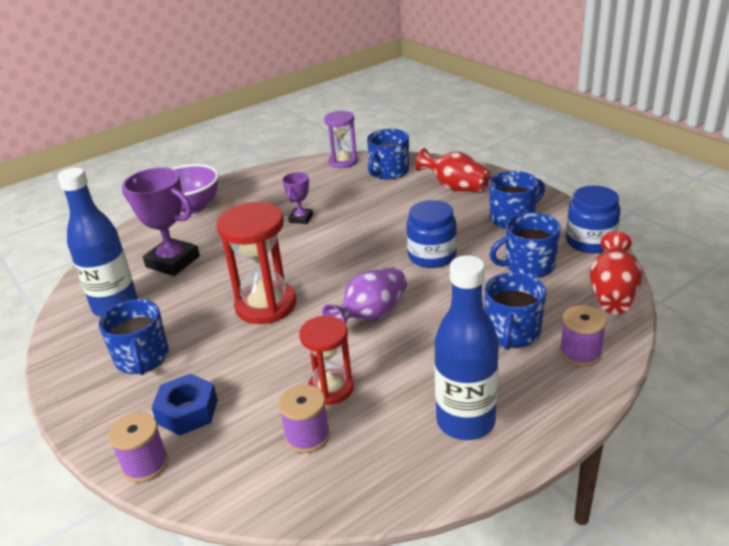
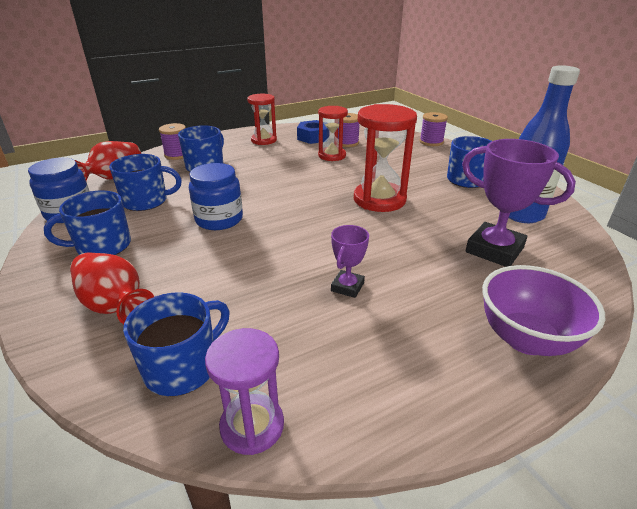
camera: 175 degrees left, 0 degrees up
blue nut [151,373,218,435] -> blue nut moved to [297,120,330,144]
purple vase [322,267,407,324] -> none
blue bottle [434,255,499,440] -> red hourglass [247,94,277,145]

